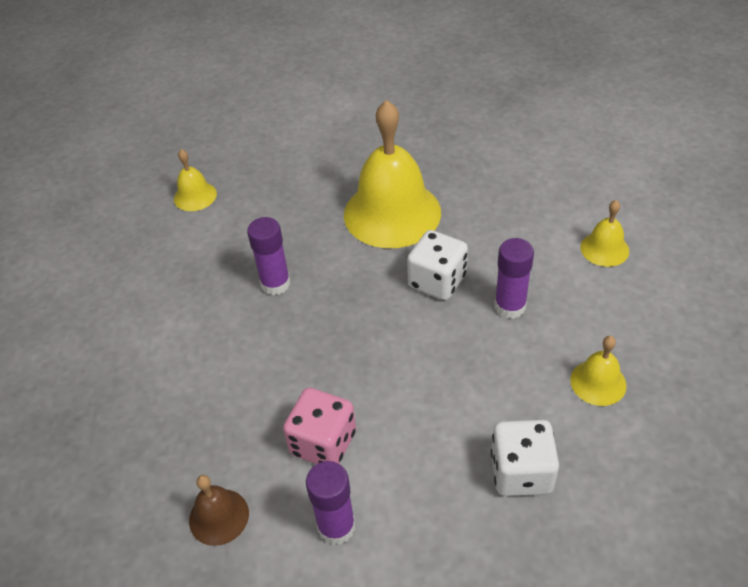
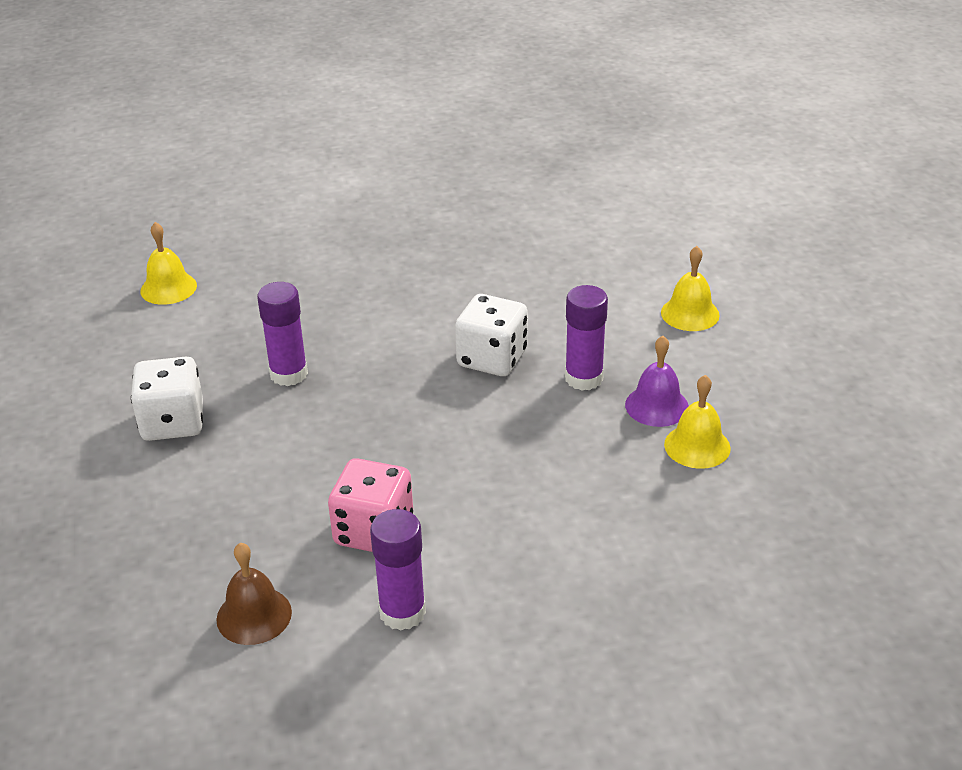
camera: 10 degrees left, 10 degrees down
yellow bell [344,100,441,248] -> none
white dice [491,420,559,496] -> white dice moved to [131,357,203,441]
none -> purple bell [625,336,689,427]

